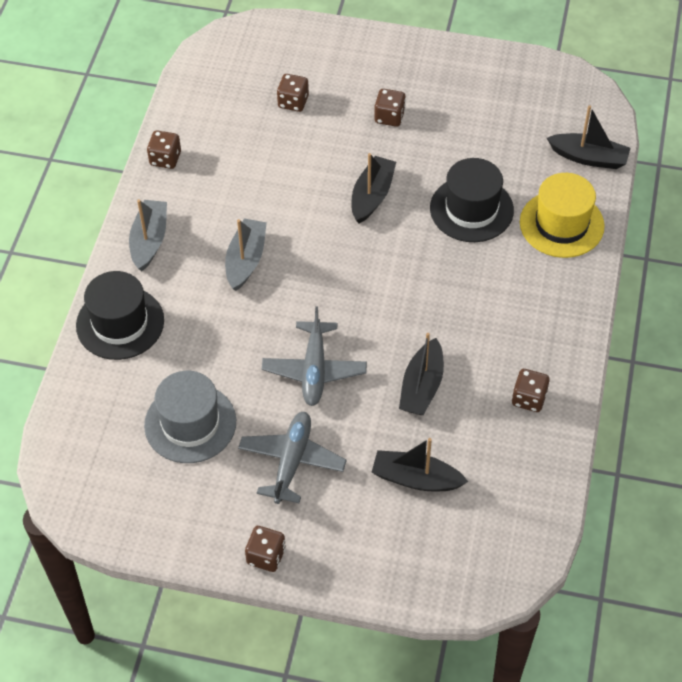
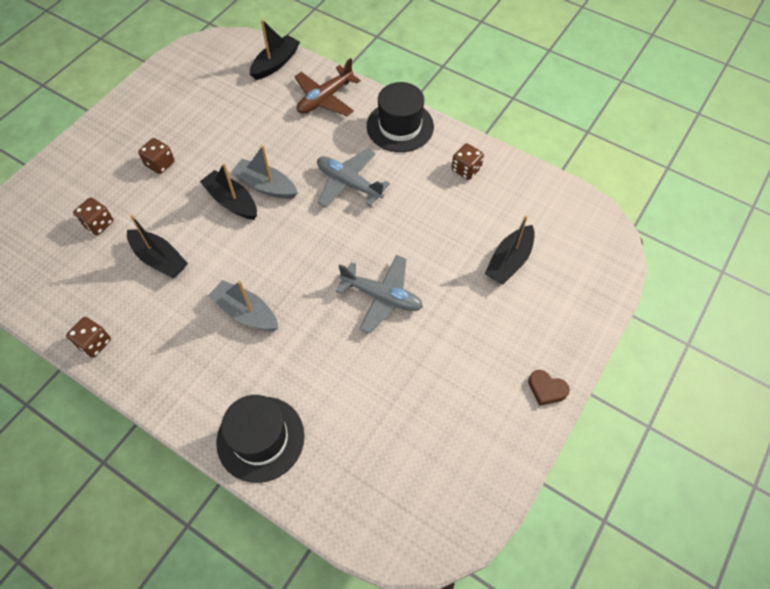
camera: 70 degrees left, 5 degrees up
grey boat [129,199,167,271] -> grey boat moved to [231,145,298,199]
grey hat [144,371,236,463] -> none
grey plane [238,412,347,504] -> grey plane moved to [317,149,390,208]
brown dice [245,526,286,572] -> brown heart [528,370,570,406]
black boat [399,333,444,415] -> black boat moved to [127,215,188,278]
black hat [430,158,514,242] -> black hat moved to [367,82,434,152]
yellow hat [520,173,605,258] -> brown plane [294,58,361,116]

